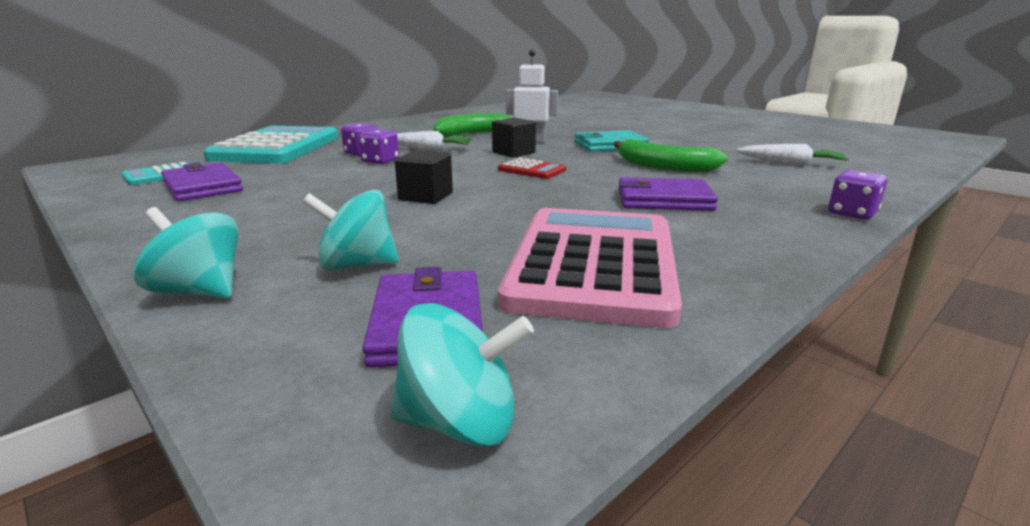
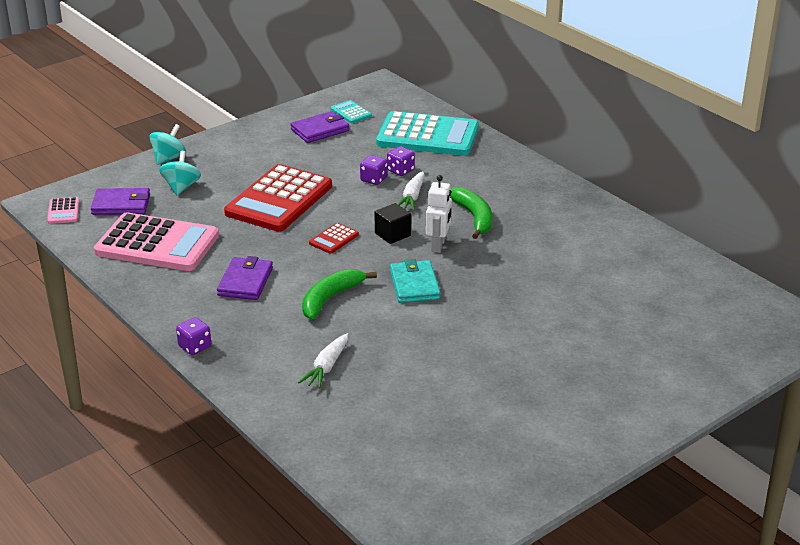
camera: 95 degrees right, 10 degrees up
turquoise spinning top [390,303,534,447] -> pink calculator [47,197,80,224]
black cube [395,150,453,204] -> red calculator [224,164,332,232]

